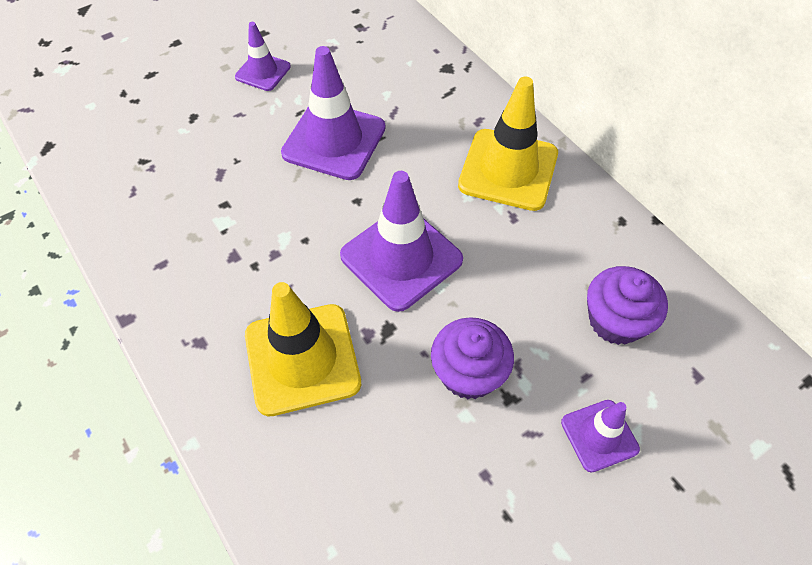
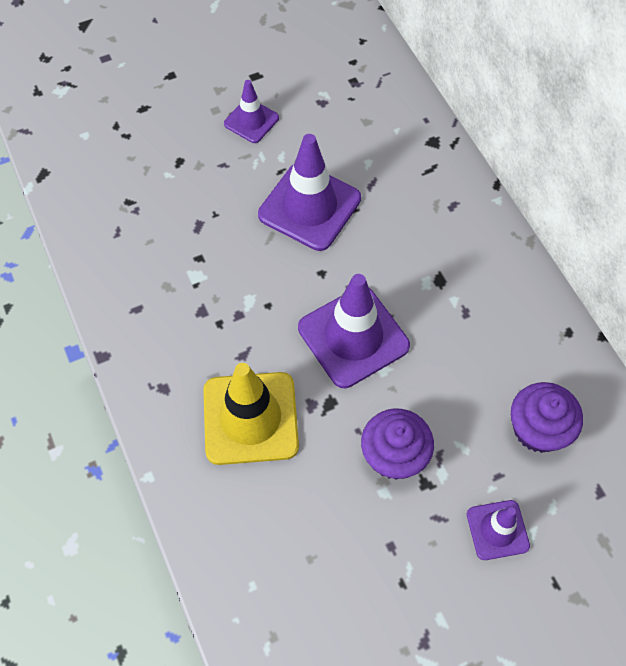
camera: 10 degrees right, 5 degrees up
yellow traffic cone [458,77,558,211] -> none

